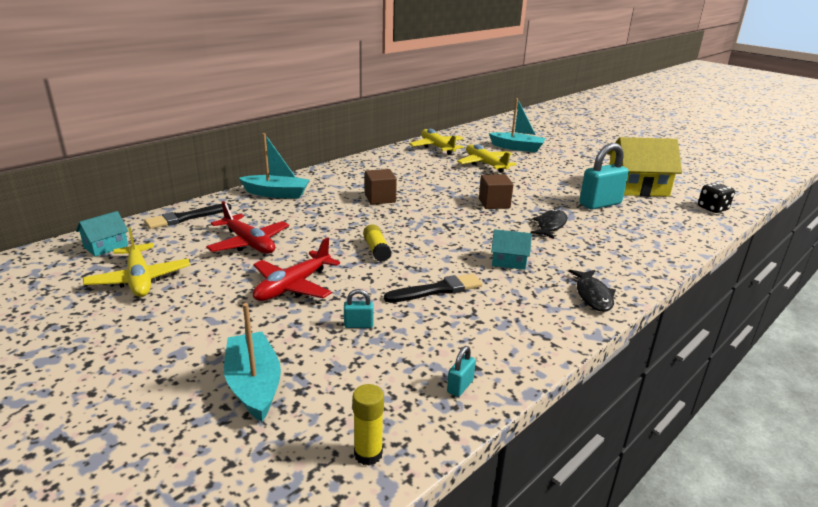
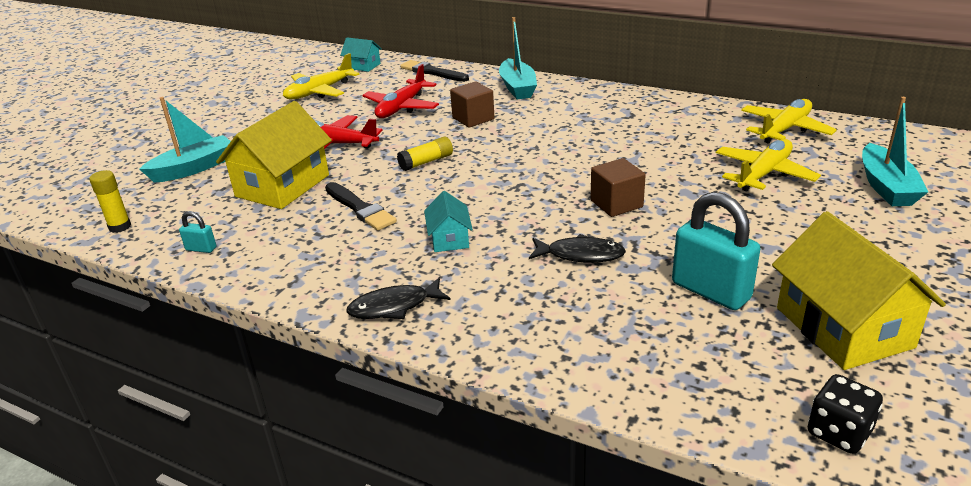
camera: 75 degrees right, 5 degrees up
turquoise padlock [344,289,374,328] -> yellow house [216,101,332,209]
brown cube [365,169,397,205] -> brown cube moved to [450,81,495,128]

